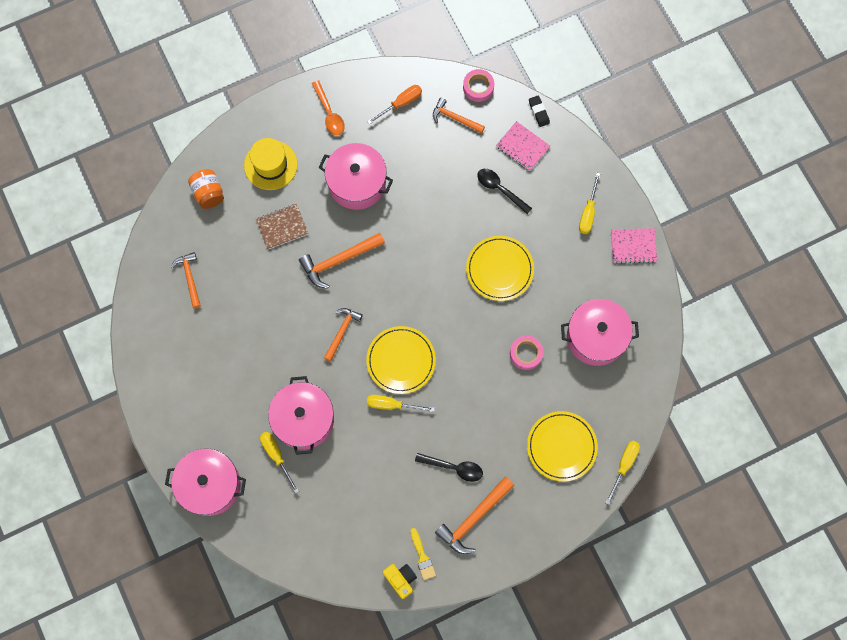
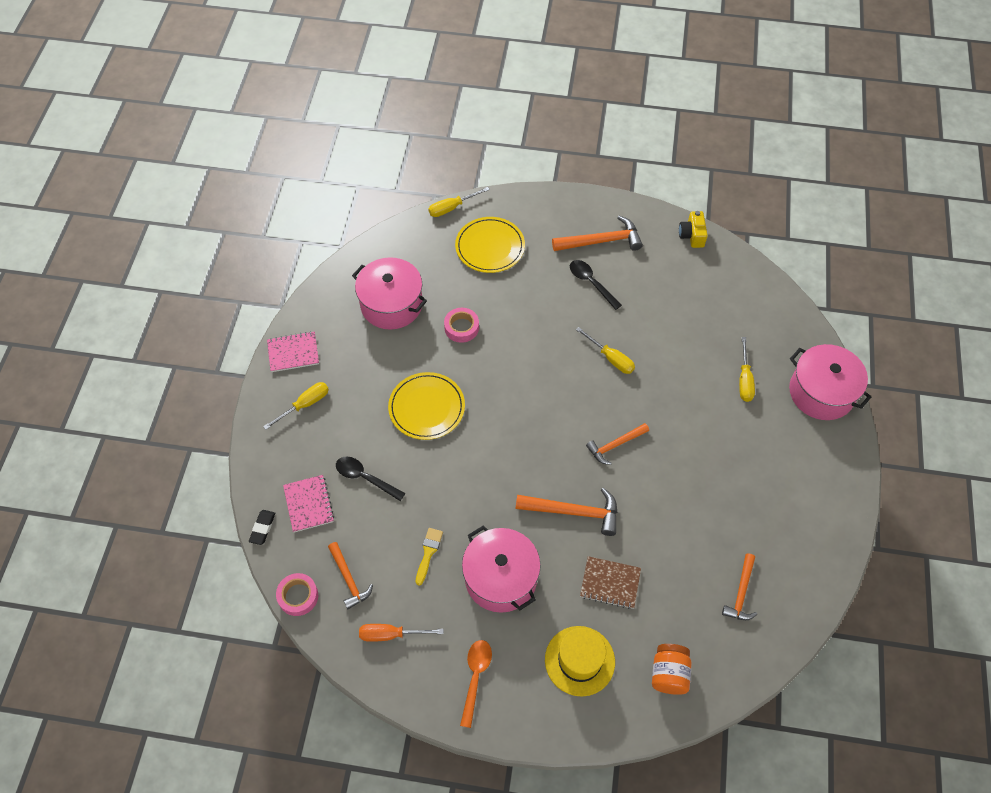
camera: 145 degrees left, 15 degrees down
pink pot [268,376,334,455] -> none
yellow plate [366,326,436,394] -> none
yellow brush [410,528,436,580] -> yellow brush moved to [416,528,443,586]
black spoon [477,169,532,214] -> black spoon turned 135 degrees clockwise [336,457,405,501]
pink notebook [611,228,657,264] -> pink notebook turned 45 degrees counterclockwise [267,331,319,372]

